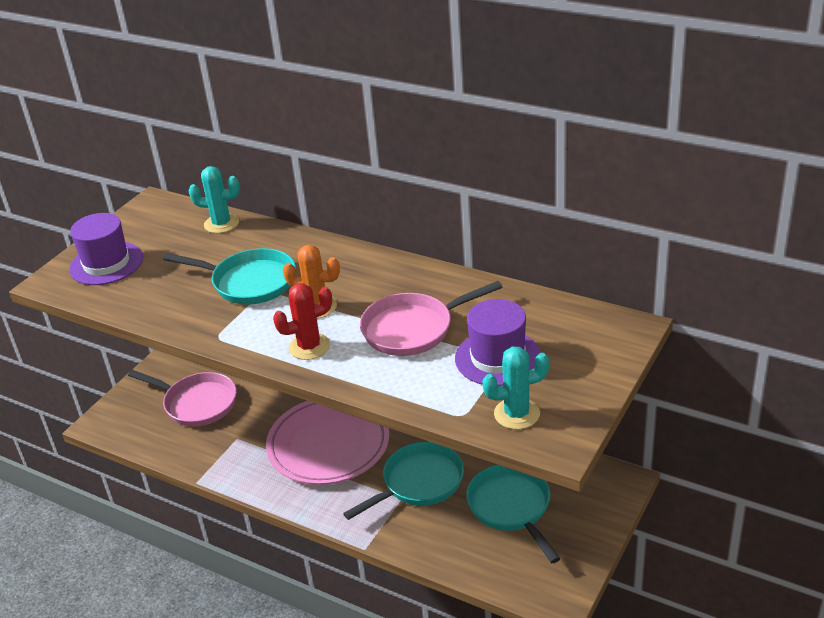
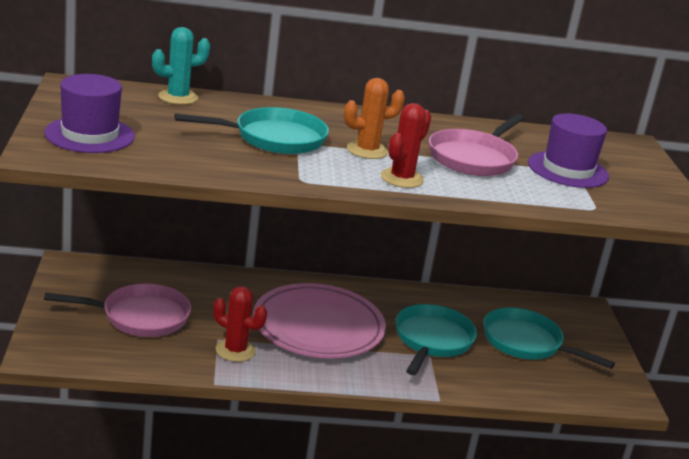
camera: 40 degrees left, 10 degrees down
turquoise cactus [483,347,549,430] -> none
none -> red cactus [213,286,267,362]

